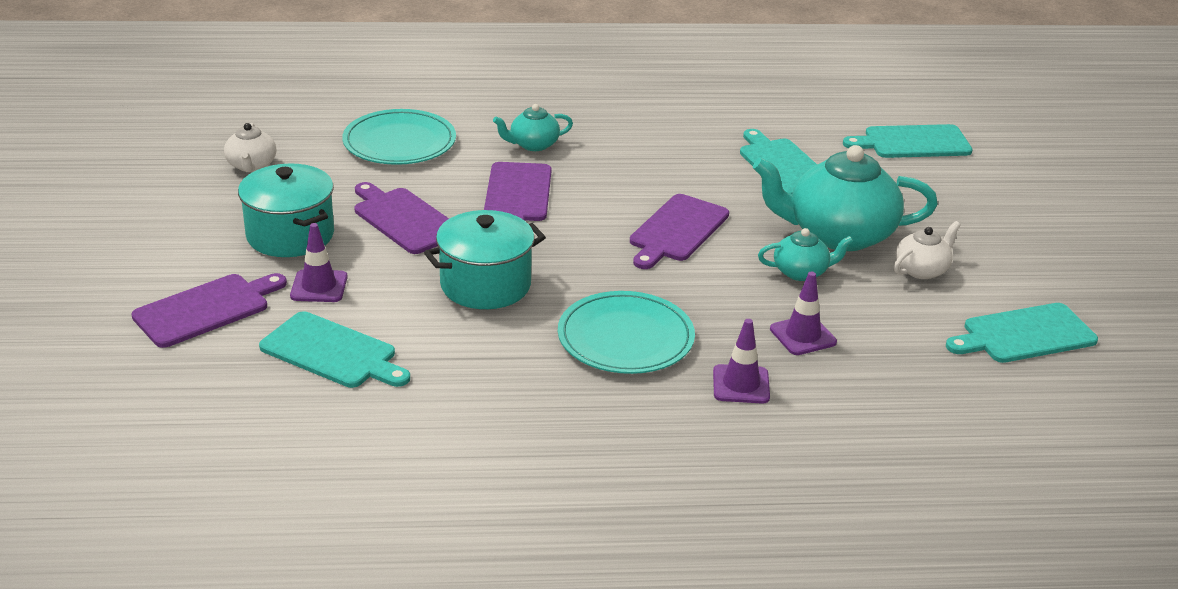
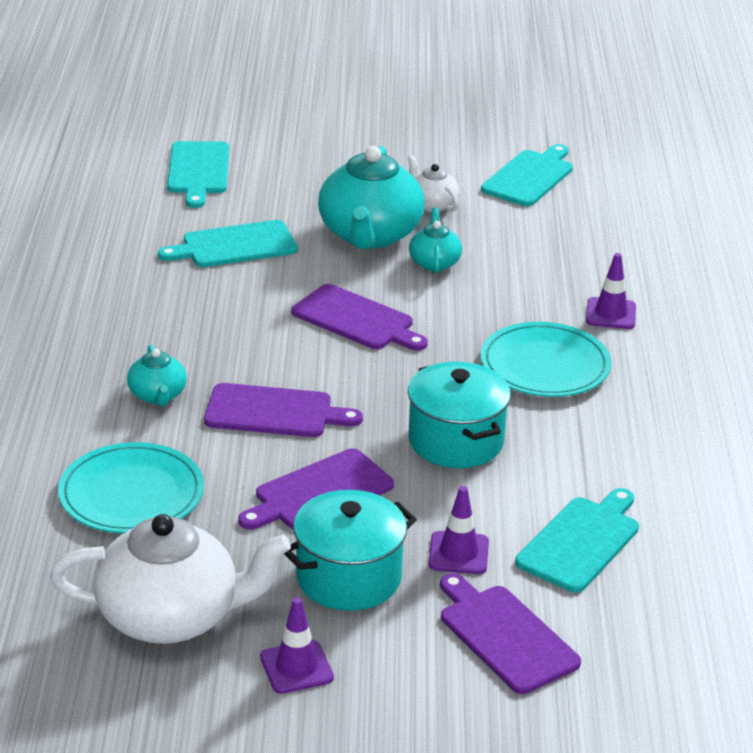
camera: 85 degrees left, 0 degrees up
white teapot [224,123,276,172] -> white teapot [50,514,291,644], size x2.04
purple traffic cone [770,272,837,355] -> purple traffic cone moved to [260,597,334,694]
turquoise cutting board [946,303,1098,363] -> turquoise cutting board turned 135 degrees counterclockwise [481,144,573,206]

